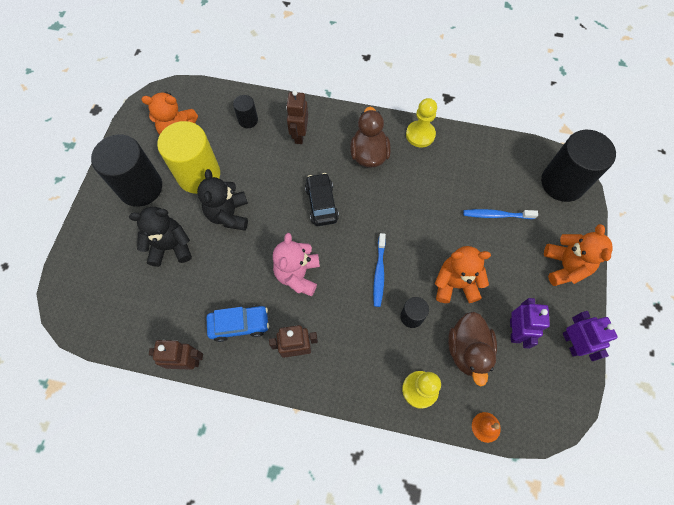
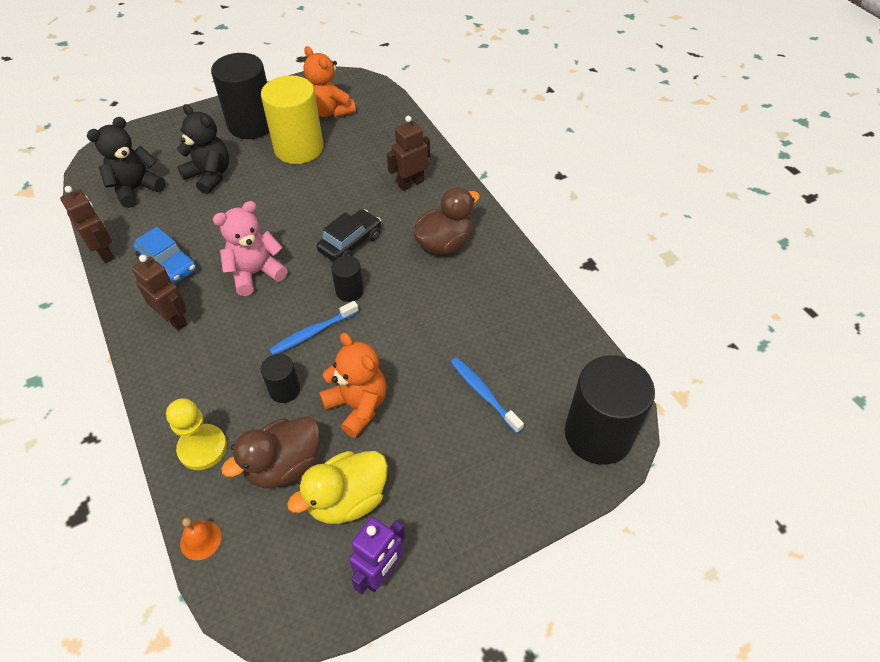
camera: 50 degrees right, 15 degrees down
black teddy bear [197,169,248,231] -> black teddy bear moved to [87,117,166,208]
black cylinder [233,95,258,128] -> black cylinder moved to [331,256,364,302]
yellow pawn [406,98,437,147] -> none
purple robot [510,298,550,349] -> yellow duck [287,451,388,524]
orange teddy bear [544,224,613,286] -> none

